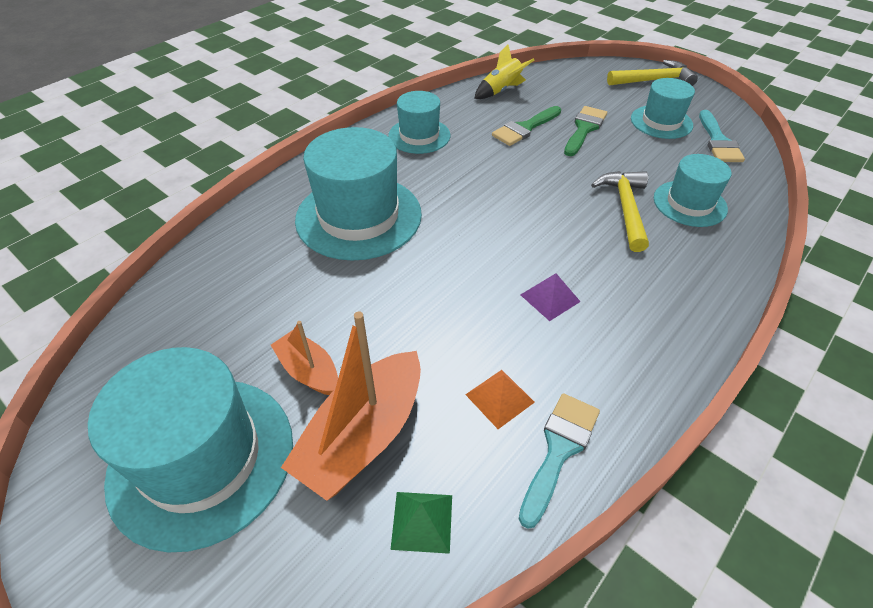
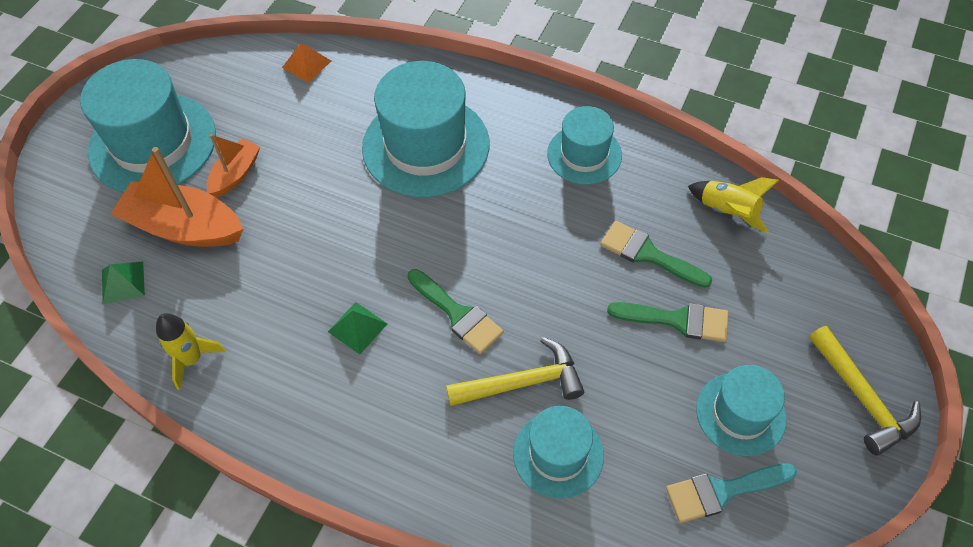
camera: 75 degrees right, 10 degrees up
orange pyramid [465,370,535,429] -> orange pyramid moved to [282,43,331,83]
turquoise brush [519,393,600,529] -> yellow rocket [156,313,226,390]
purple pyramid [521,273,581,321] -> green pyramid [328,302,387,354]
none -> green brush [407,269,504,354]

